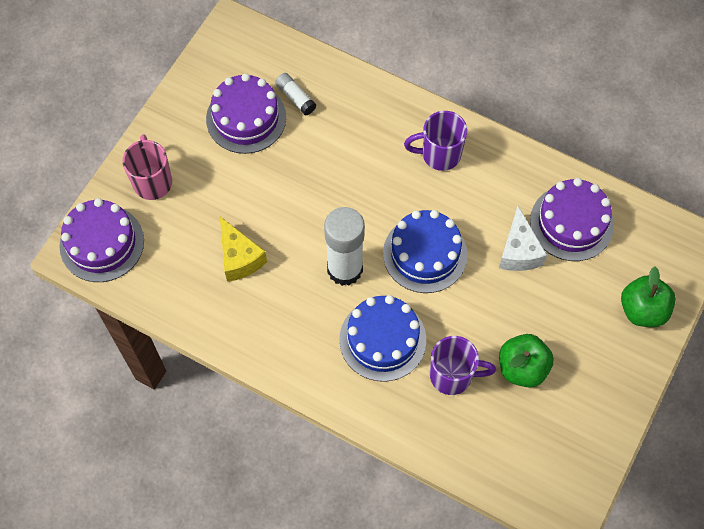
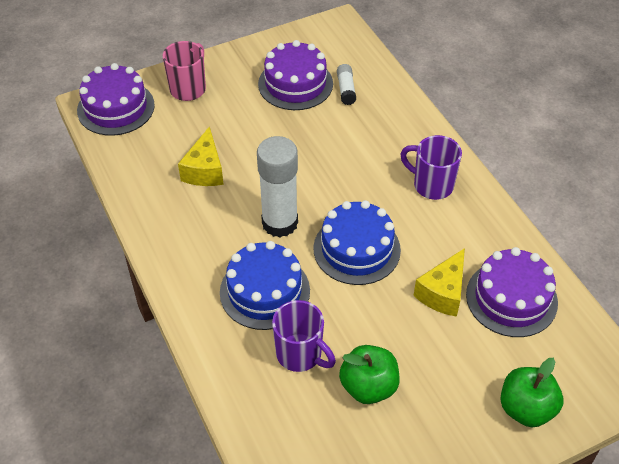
camera: 35 degrees right, 15 degrees down
white cheese [499,206,547,271] -> yellow cheese [414,248,465,317]

